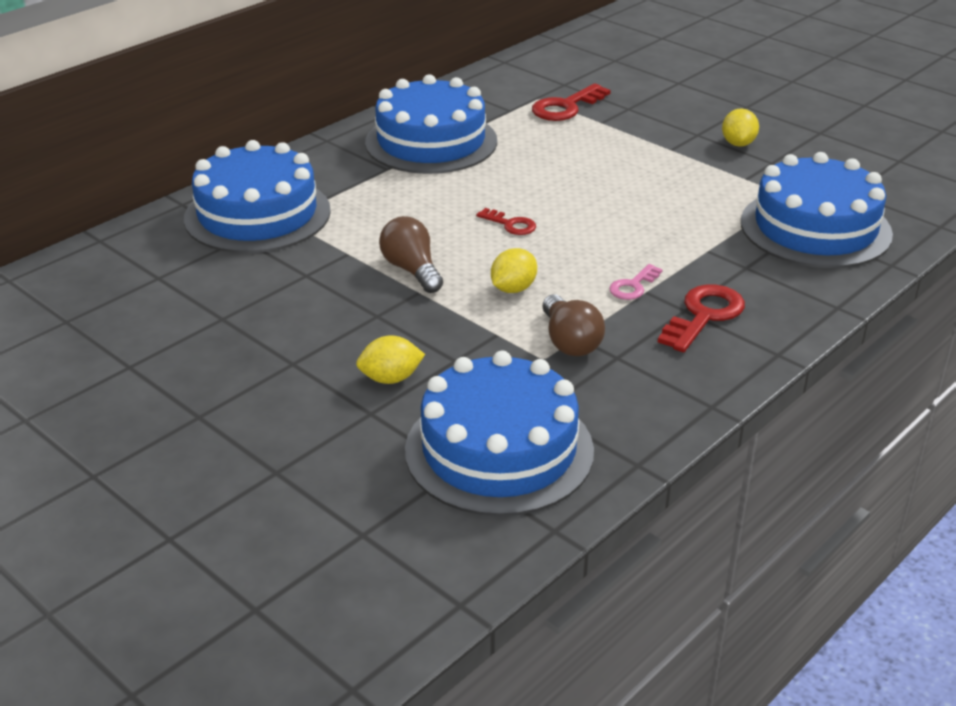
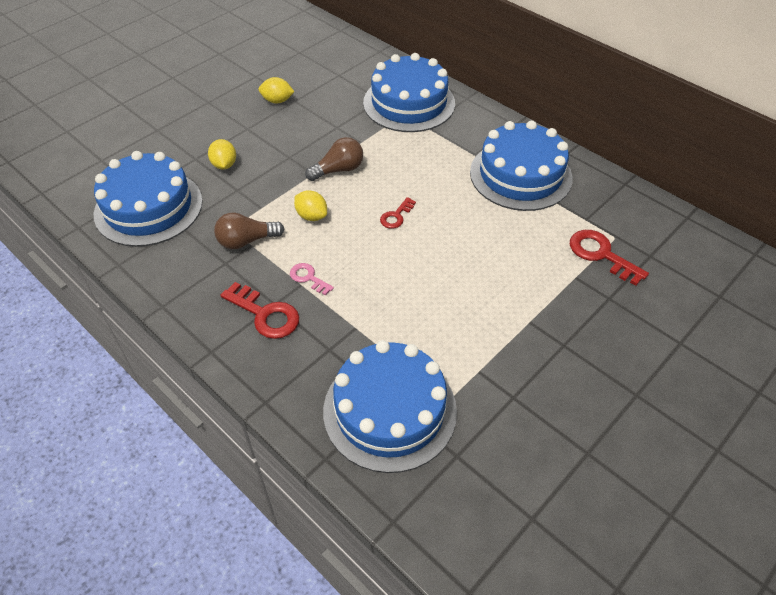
camera: 90 degrees right, 15 degrees up
yellow lemon [722,108,759,147] -> yellow lemon moved to [259,77,295,104]

